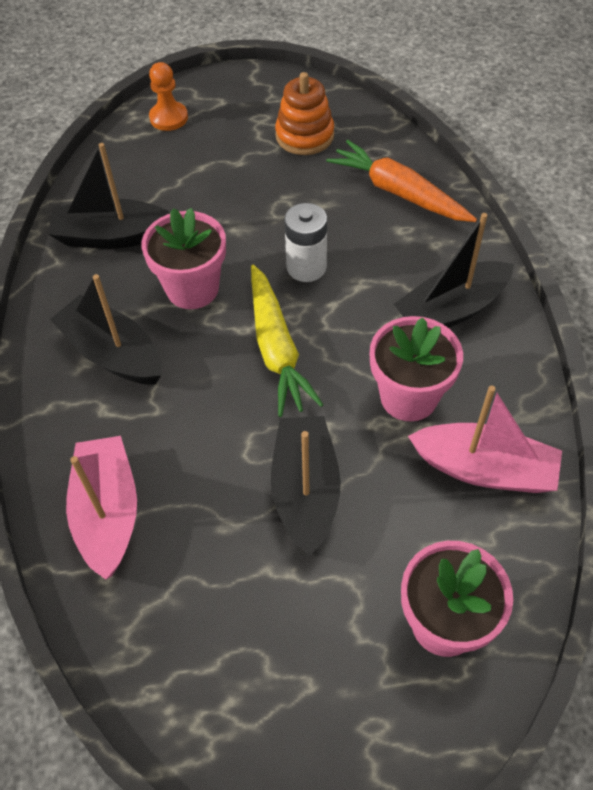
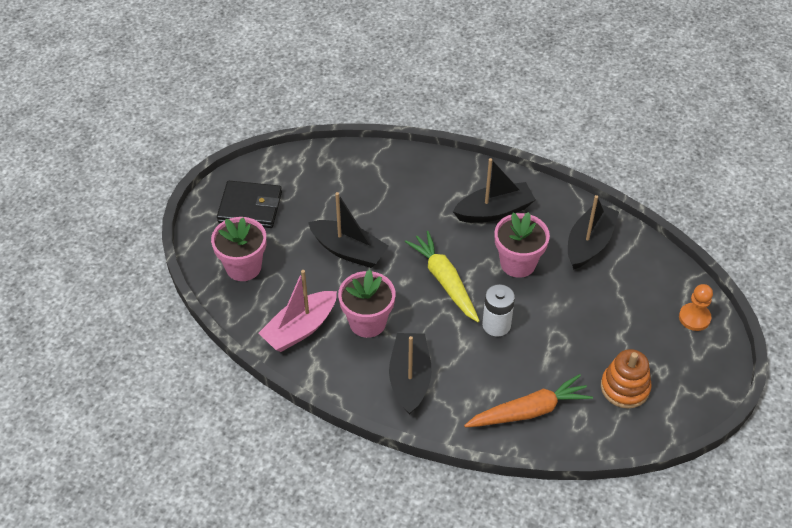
camera: 120 degrees right, 5 degrees down
pink boat [66,436,137,580] -> none
yellow carrot [251,265,323,417] -> yellow carrot turned 45 degrees clockwise [405,231,480,322]
none -> black wallet [217,181,282,228]

